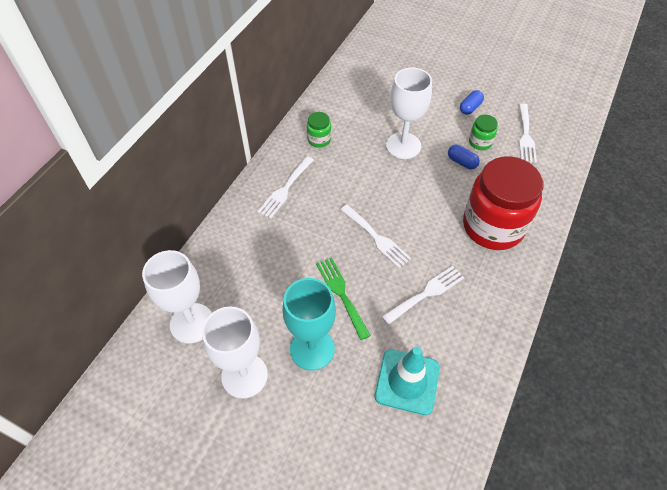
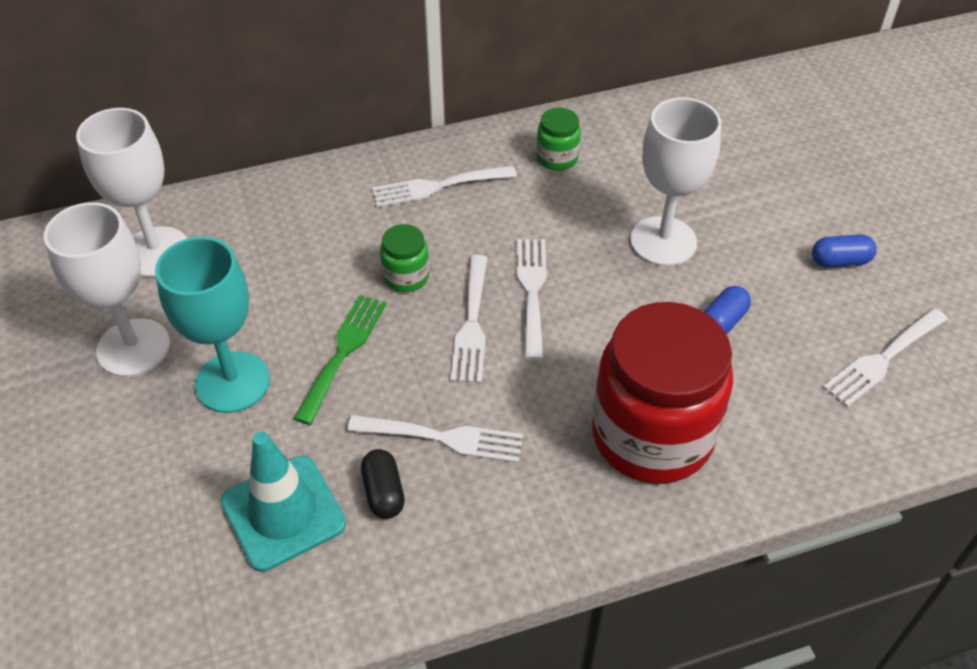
camera: 45 degrees right, 5 degrees down
blue capsule [448,145,480,170] -> blue capsule turned 45 degrees clockwise [704,286,751,334]
green jar [469,115,498,150] -> green jar moved to [380,224,429,292]
none -> black capsule [361,449,405,519]
none -> white fork [517,239,547,360]

